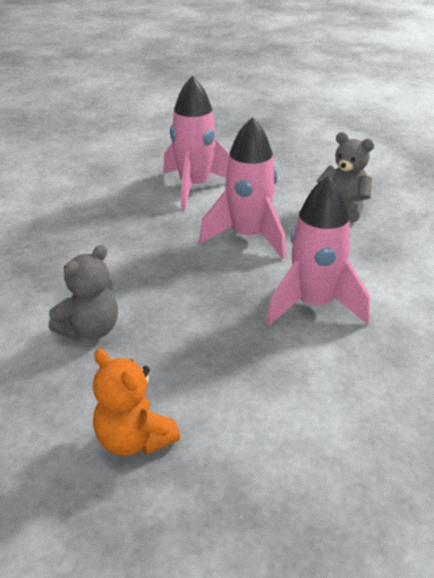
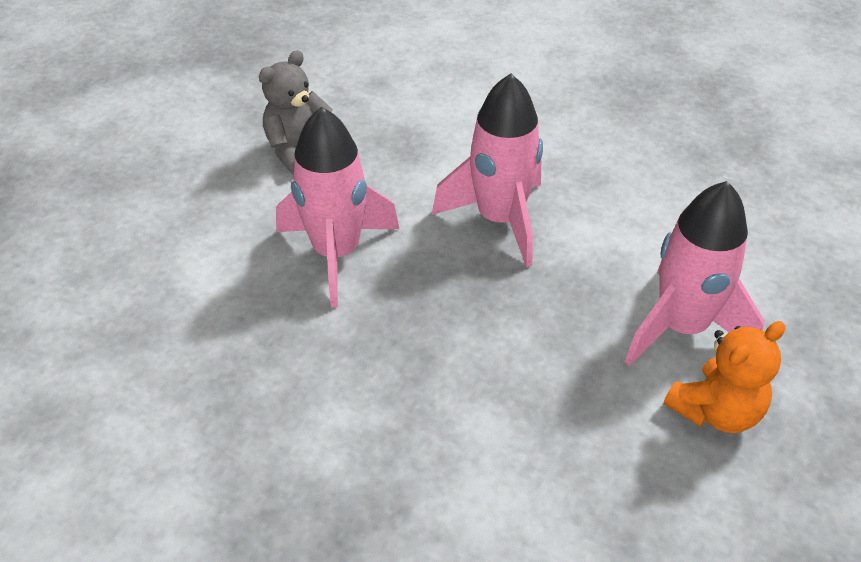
camera: 80 degrees left, 10 degrees up
grey teddy bear [49,245,118,340] -> none
pink rocket [163,76,229,210] -> pink rocket moved to [625,181,765,366]

